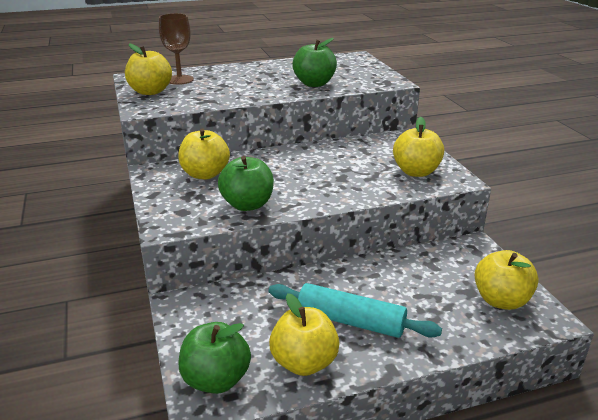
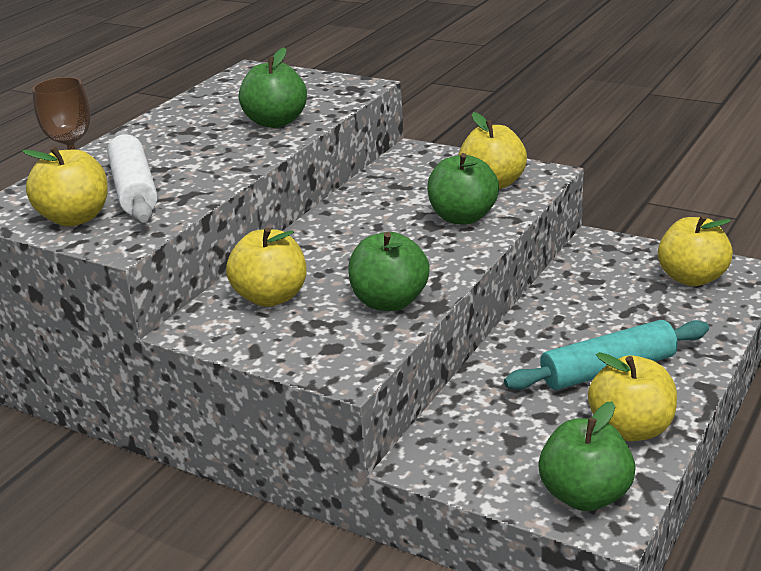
camera: 40 degrees left, 0 degrees up
none -> white rolling pin [107,131,158,223]
none -> green apple [427,153,499,225]

